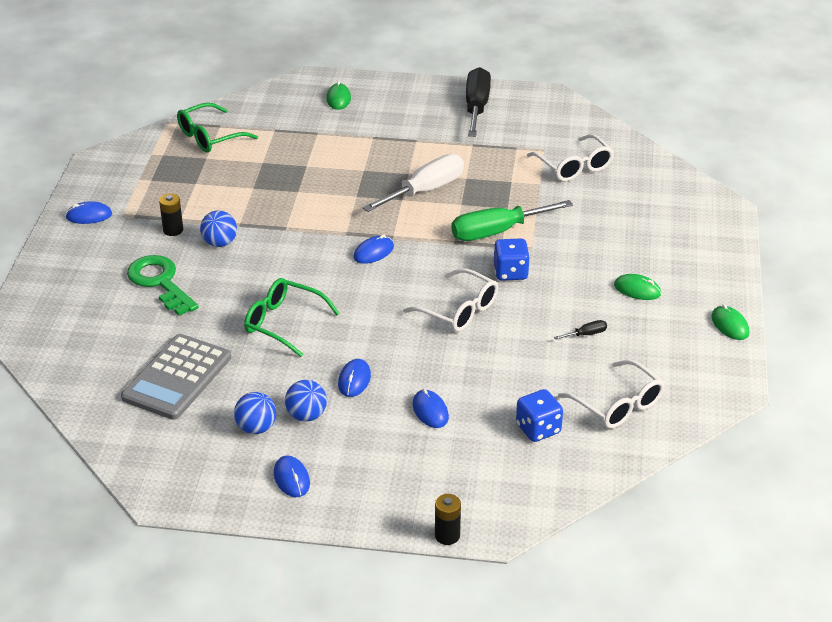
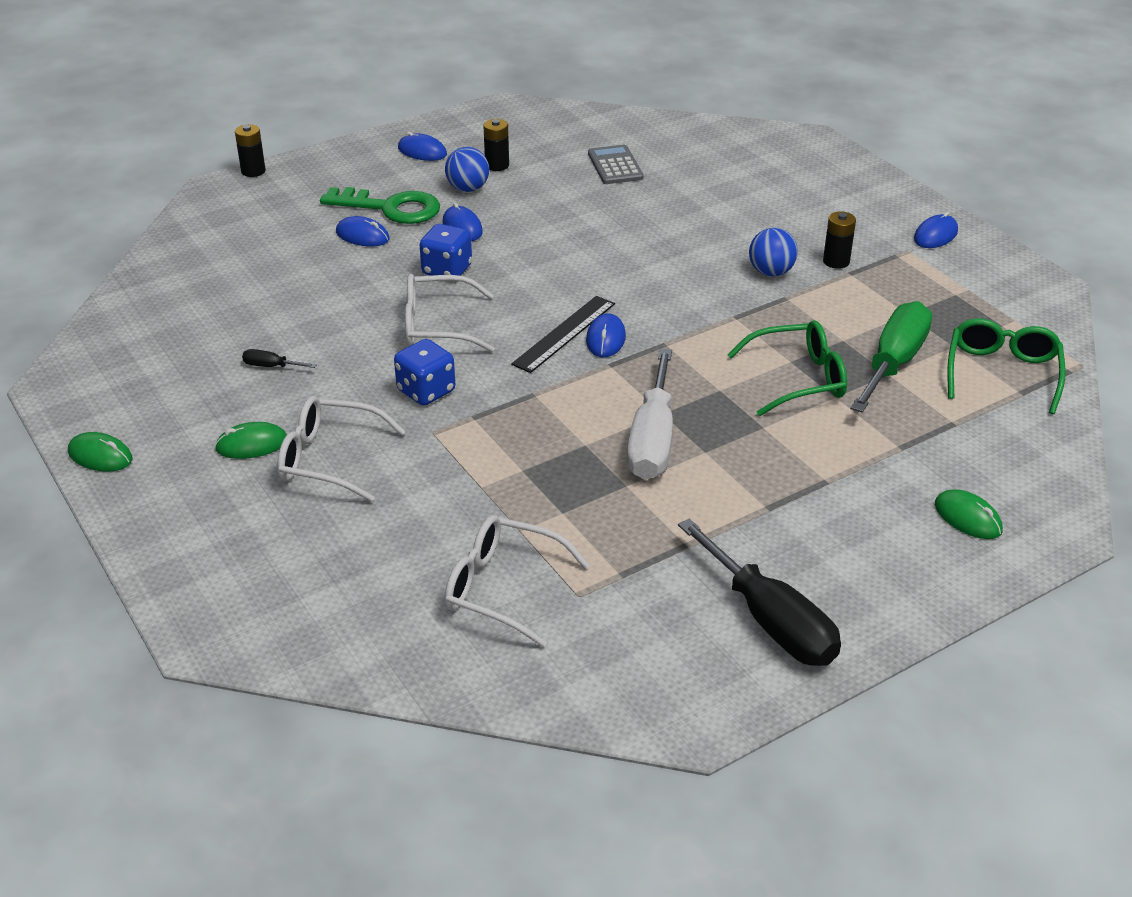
camera: 140 degrees right, 0 degrees up
grey calculator [121,334,231,420] -> grey calculator [588,145,644,184], size x0.59
green key [127,255,199,316] -> green key moved to [320,187,440,224]
blue ball [234,392,277,434] -> black battery [483,119,509,171]
green glasses [244,278,340,357] -> green glasses moved to [727,320,847,416]
green screwdriver [451,200,573,241] -> green screwdriver moved to [850,301,932,413]
blue dice [516,389,563,442] -> blue dice moved to [420,224,472,276]
black screwdriver [554,320,607,340] -> black screwdriver turned 75 degrees clockwise [242,349,317,368]
white glasses [558,360,665,429] -> white glasses moved to [277,396,406,502]
none -> black ruler [511,296,615,373]

